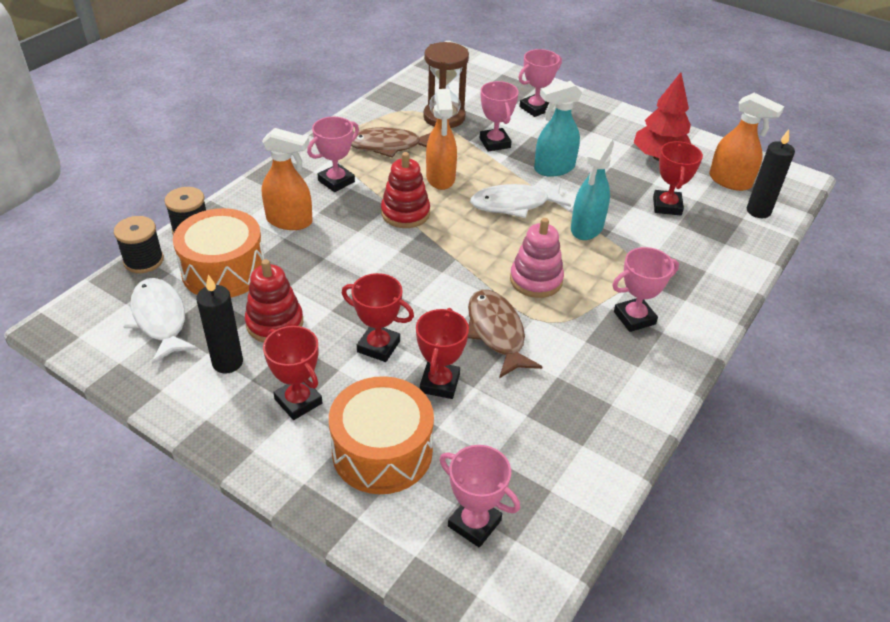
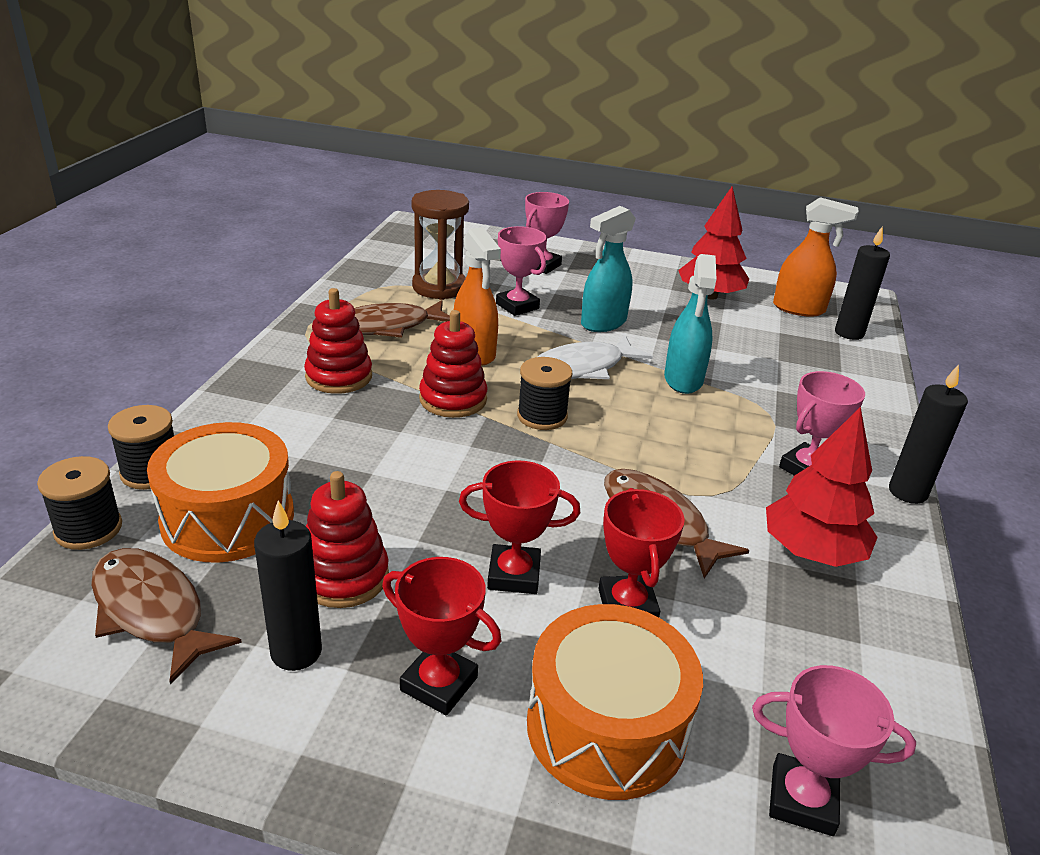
camera: 20 degrees left, 10 degrees down
white fish [124,278,198,364] -> brown fish [91,548,242,685]
orange spray bottle [262,128,313,230] -> none
pink trophy [307,117,359,192] -> red stacking toy [304,288,372,394]
pink stacking toy [510,218,564,298] -> none
red trophy [653,141,703,215] -> none
none -> black spool [517,357,572,430]
none -> red tree [766,407,878,567]
none -> black candle [889,364,968,504]

